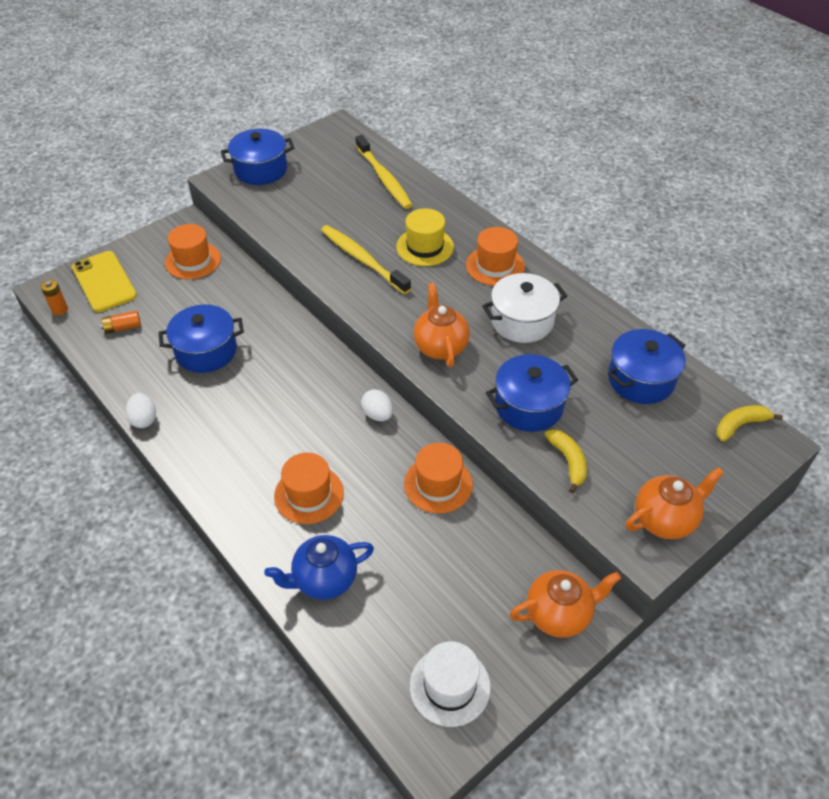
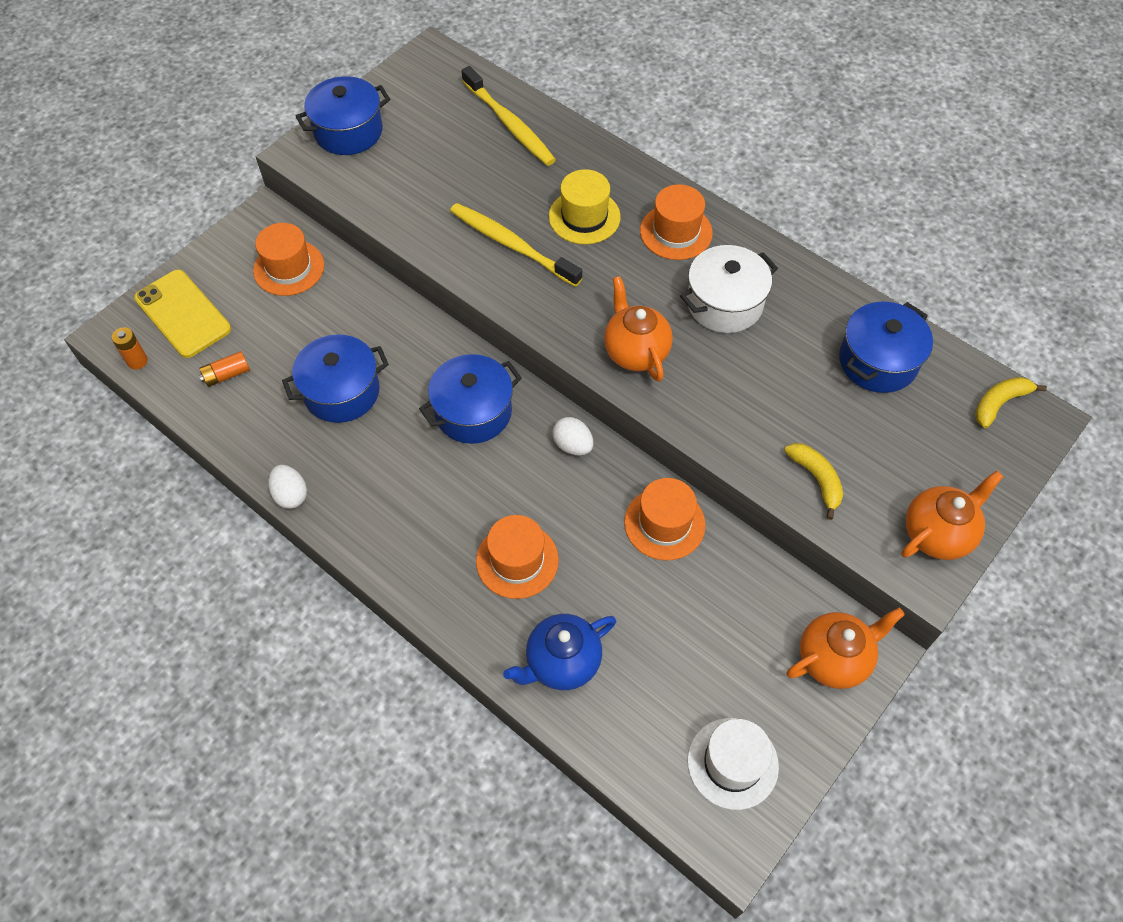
camera: 10 degrees left, 10 degrees up
blue pot [486,354,578,432] -> blue pot moved to [419,354,522,444]

